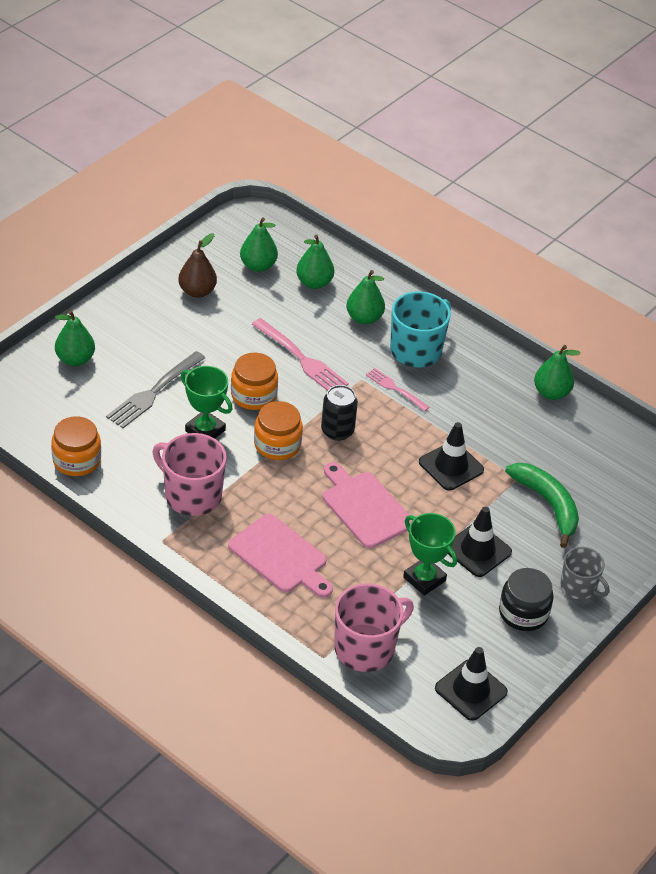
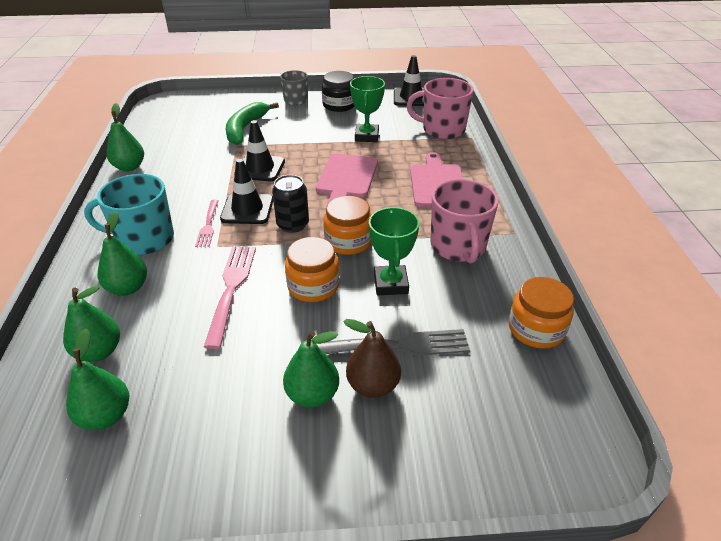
camera: 130 degrees left, 5 degrees down
green pear [55,310,95,366] -> green pear moved to [283,331,339,408]
brown pear [178,233,217,298] -> brown pear moved to [343,319,401,398]
black traffic cone [448,507,512,577] -> black traffic cone moved to [220,159,273,224]

